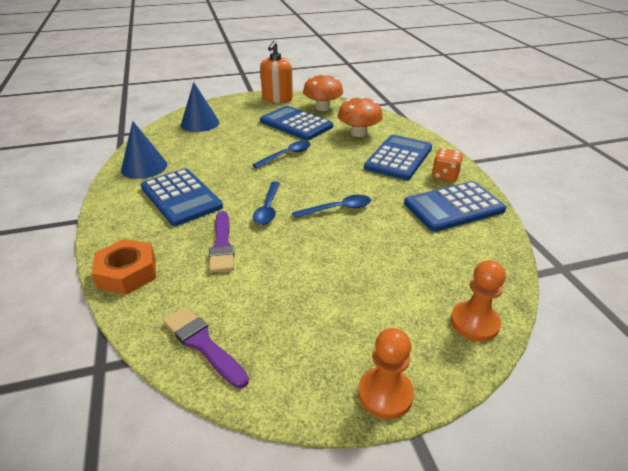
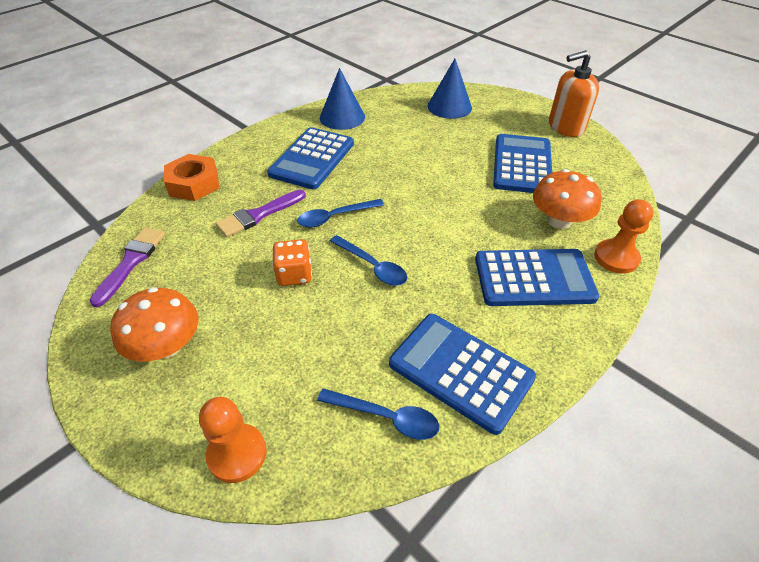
camera: 60 degrees right, 10 degrees up
blue spoon [252,141,311,168] -> blue spoon moved to [317,388,439,440]
orange mushroom [303,73,343,111] -> orange mushroom moved to [110,287,198,362]
orange pawn [358,328,414,419] -> orange pawn moved to [594,199,654,274]
orange dice [432,148,463,182] -> orange dice moved to [272,239,312,286]

